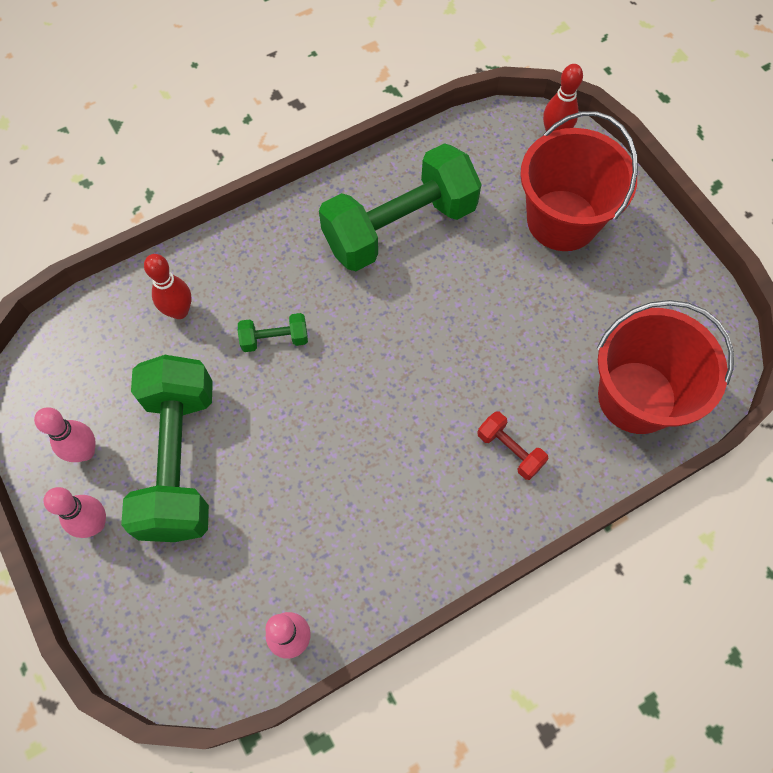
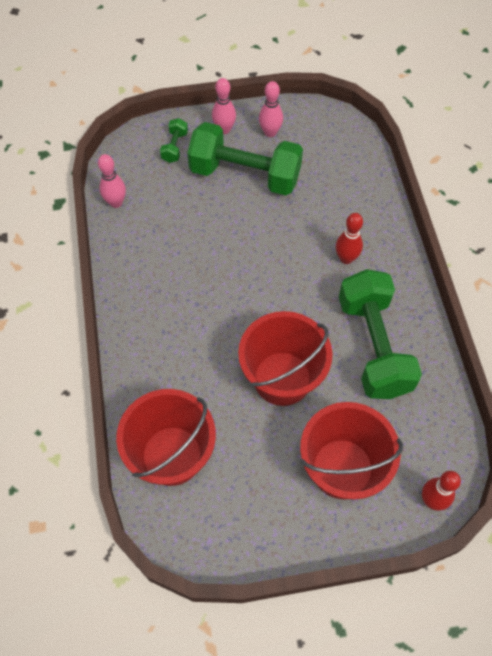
camera: 110 degrees right, 5 degrees down
red bowling pin [144,254,191,319] -> red bowling pin moved to [336,213,363,264]
green dumbbell [238,313,308,352] -> green dumbbell moved to [160,118,188,163]
red dumbbell [477,411,549,480] -> none
none -> red bucket [238,311,333,406]

